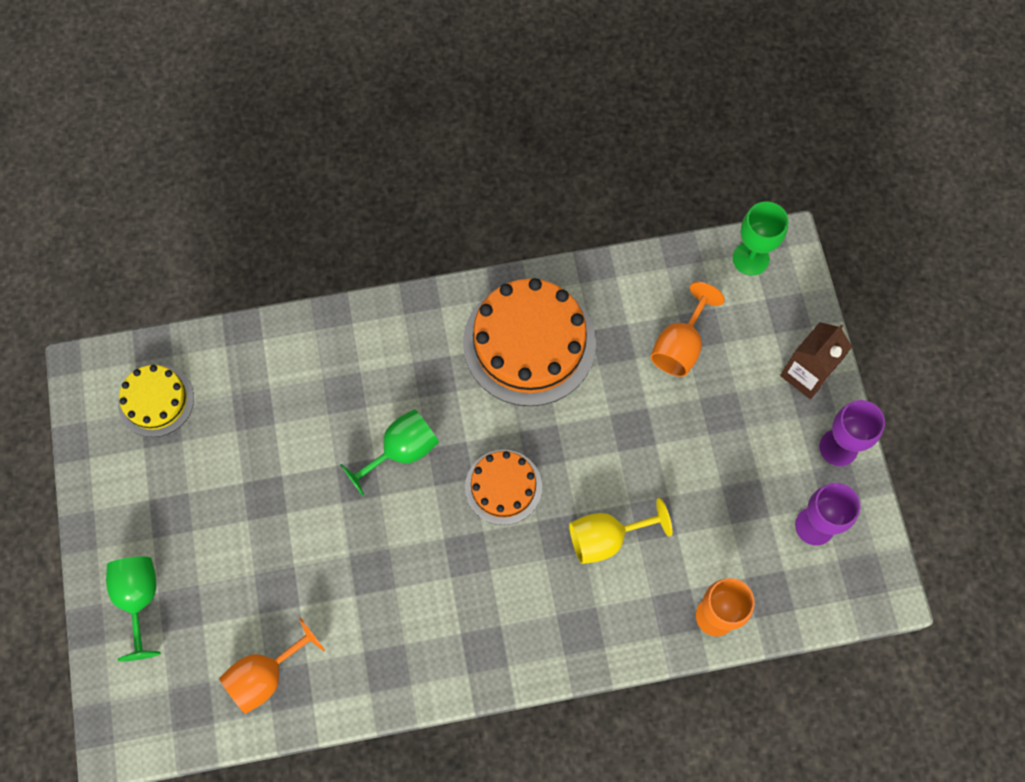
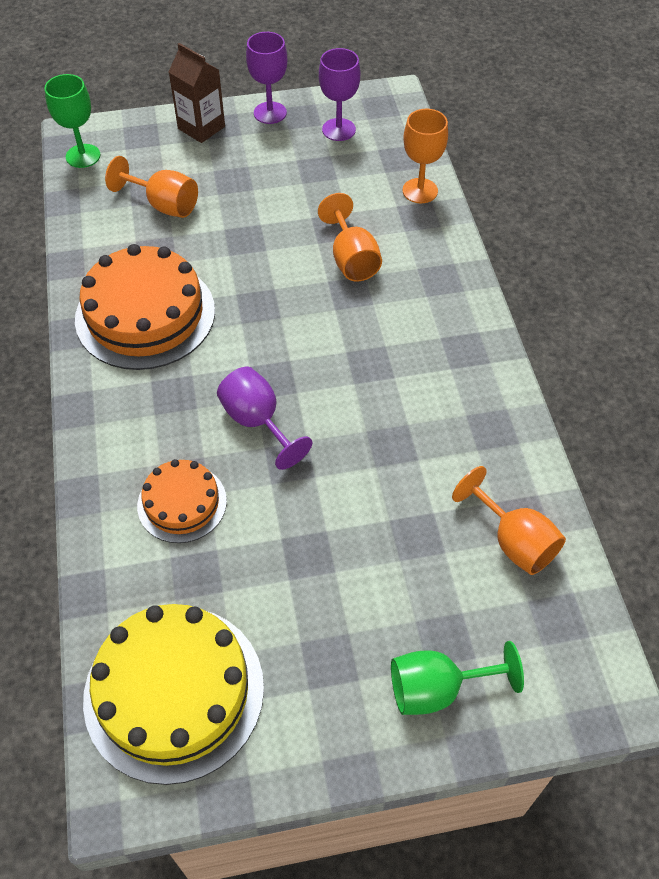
camera: 90 degrees left, 15 degrees down
yellow cake [118,365,194,437] -> yellow cake [83,604,264,785], size x1.79
green goblet [340,409,439,496] -> purple goblet [217,367,312,470]
orange cake [465,450,542,525] -> orange cake moved to [137,459,227,543]
yellow goblet [569,498,672,564] -> orange goblet [318,193,382,282]

